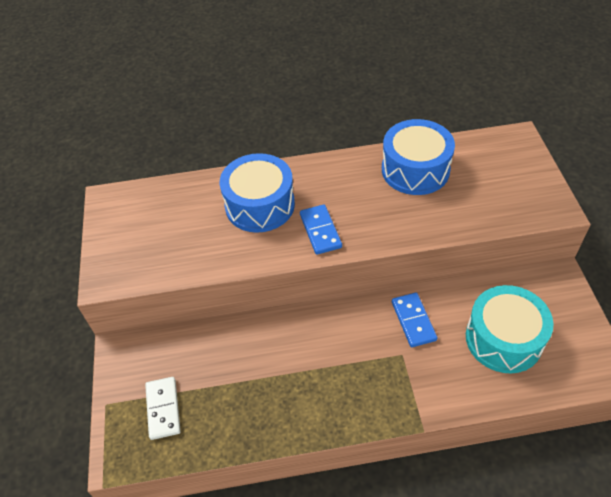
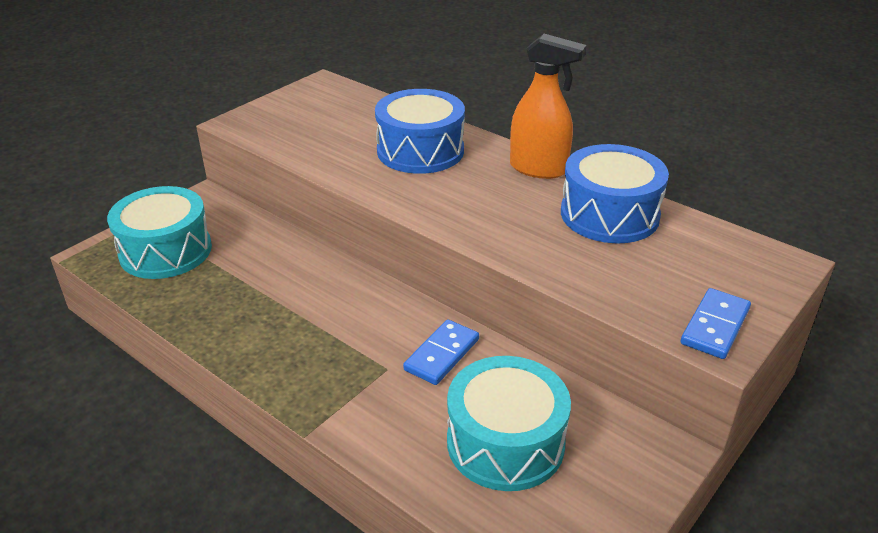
camera: 45 degrees right, 15 degrees down
white domino [145,377,181,440] -> turquoise drum [107,186,212,279]
blue domino [300,204,342,255] -> blue domino moved to [681,288,751,359]
none -> orange spray bottle [510,34,586,179]

